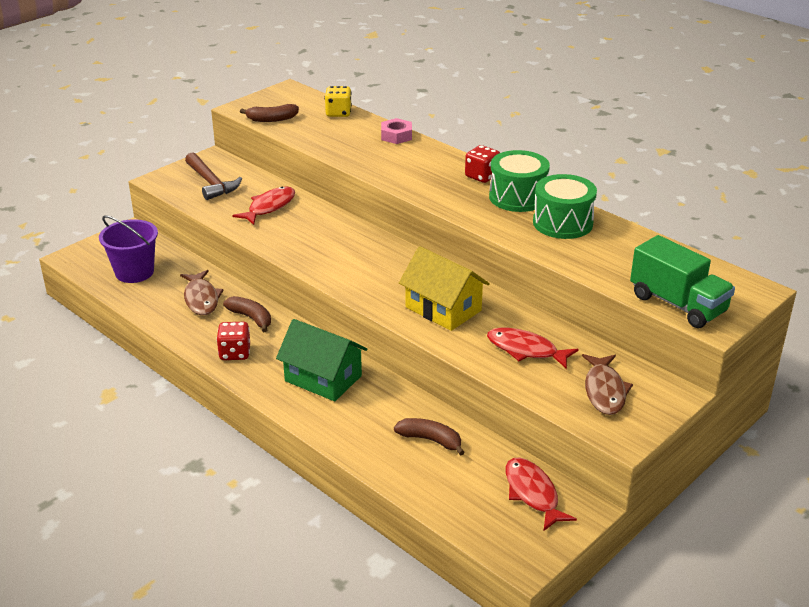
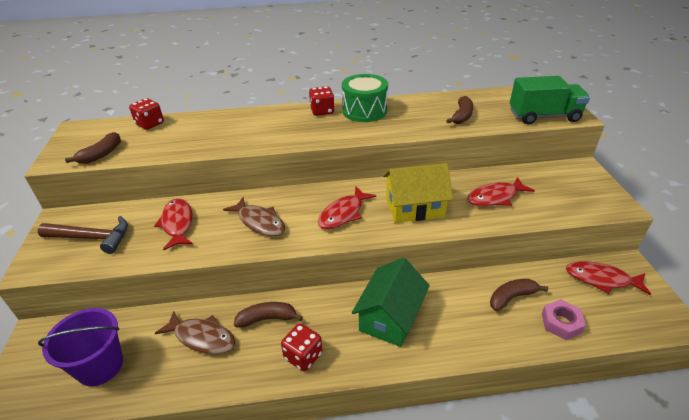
camera: 50 degrees left, 5 degrees up
green house [276,319,368,401] -> green house turned 45 degrees counterclockwise [352,258,430,347]
yellow dice [325,86,352,117] -> red dice [129,98,164,130]
pink nut [381,118,412,144] -> pink nut moved to [542,299,586,340]
green drum [533,174,597,239] -> none
brown fish [582,354,633,415] -> brown fish moved to [223,197,285,236]
none -> red fish [318,187,376,230]
none -> brown banana [446,96,473,124]

